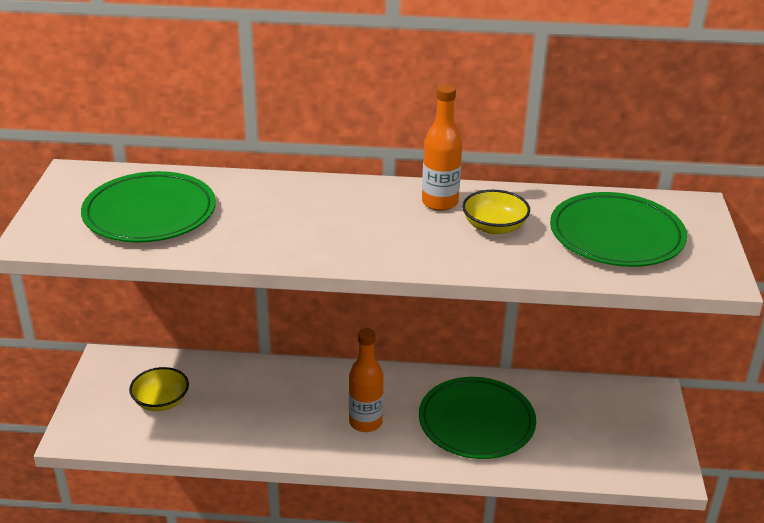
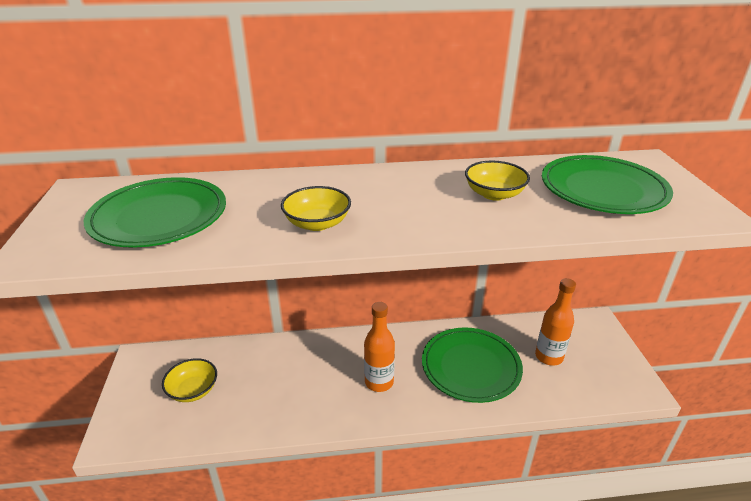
camera: 10 degrees left, 0 degrees up
orange bottle [422,84,462,211] -> orange bottle moved to [535,278,576,366]
none -> yellow bowl [281,186,351,231]

